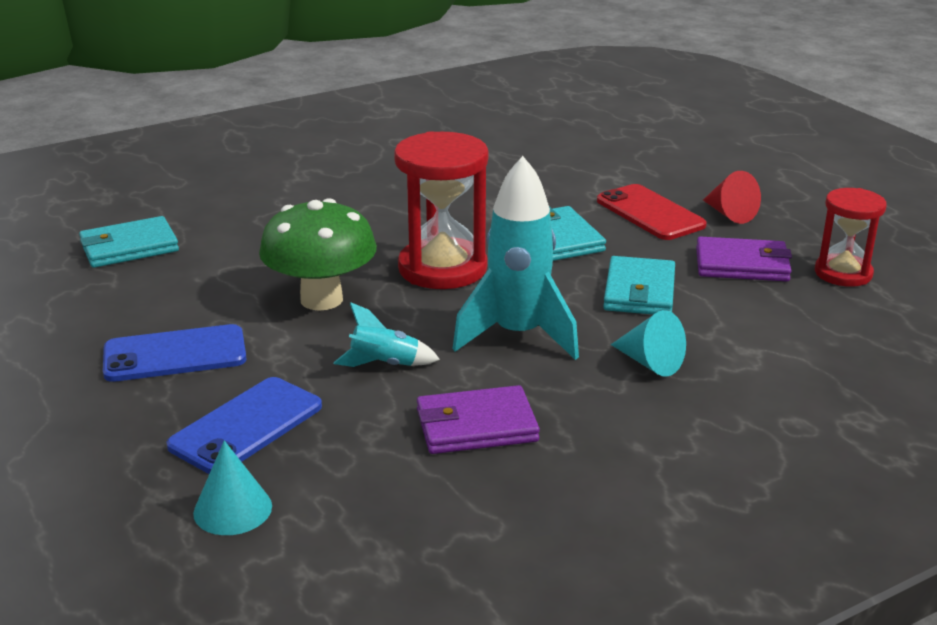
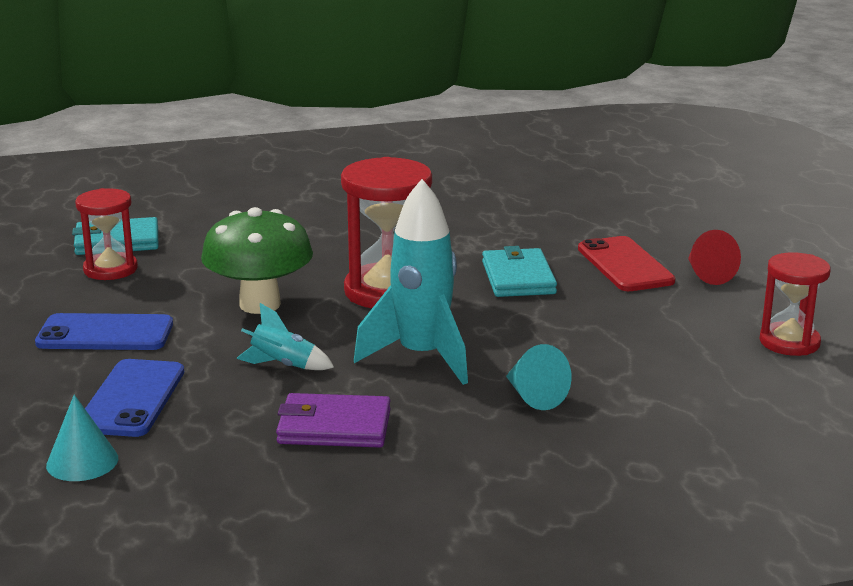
camera: 15 degrees right, 5 degrees down
blue phone [166,377,322,474] -> blue phone turned 45 degrees counterclockwise [85,359,184,437]
turquoise wallet [603,256,675,315] -> none
purple wallet [696,237,792,281] -> none
none -> red hourglass [75,188,138,280]

